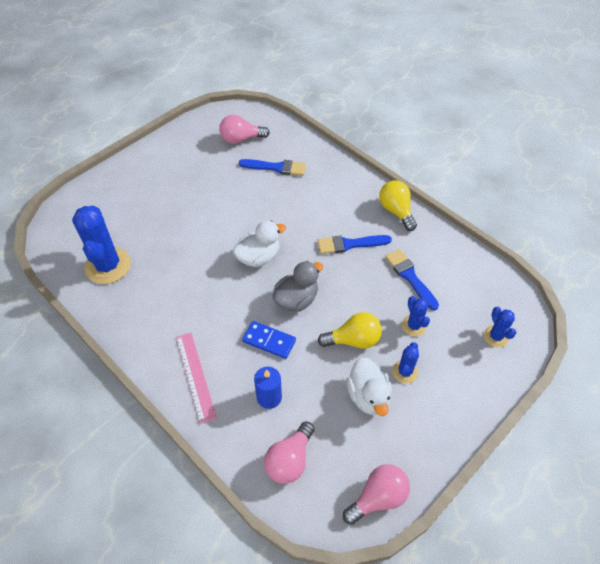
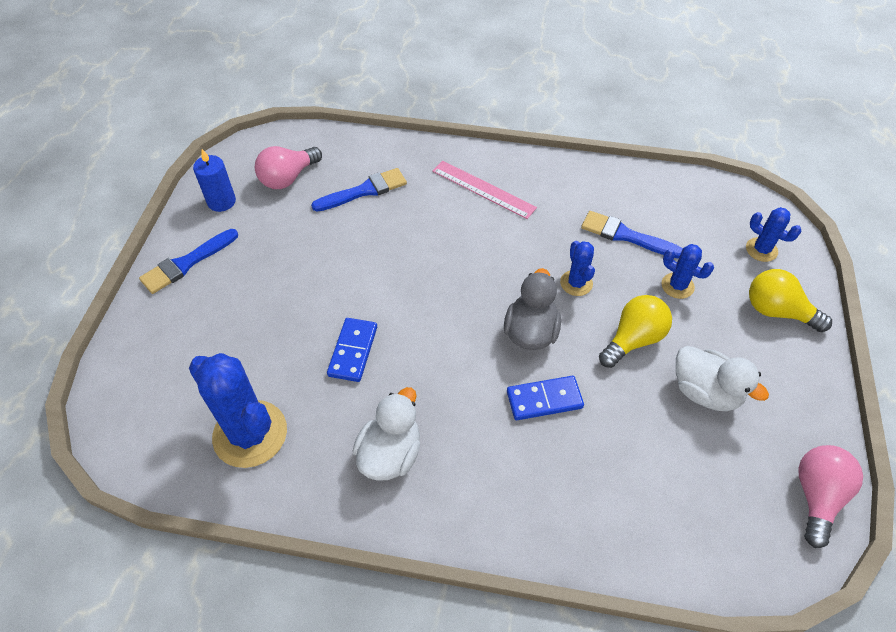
camera: 35 degrees left, 0 degrees up
pink ruler [176,333,217,424] -> pink ruler moved to [432,161,537,219]
white duck [232,221,286,267] -> white duck moved to [352,387,420,481]
blue candle [254,367,282,409] -> blue candle moved to [193,149,236,212]
pink light bulb [264,421,315,484] -> none
blue brush [318,235,392,254] -> blue brush moved to [139,229,238,294]
yellow light bulb [379,180,417,231] -> yellow light bulb moved to [749,269,832,332]
blue cactus [392,342,419,384] -> blue cactus moved to [560,241,595,296]
none -> blue domino [327,318,377,382]

